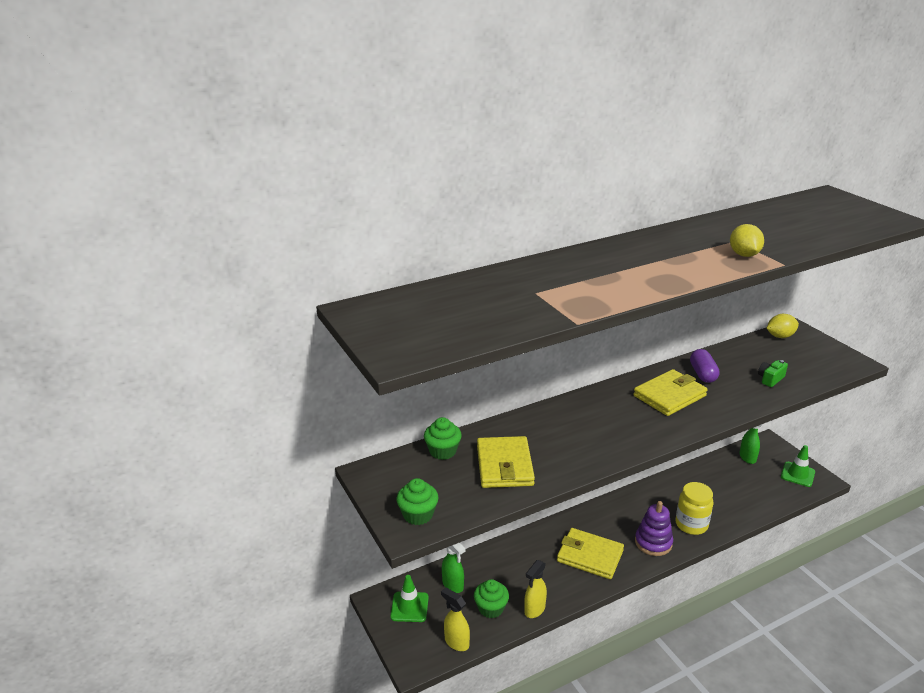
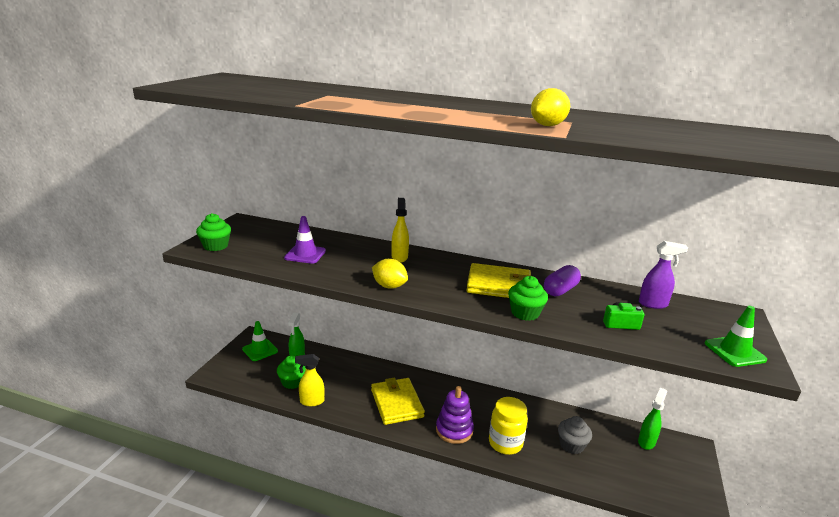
camera: 45 degrees right, 5 degrees down
green cupcake [424,417,462,460] -> green cupcake moved to [508,276,548,321]
yellow spray bottle [441,587,470,651] -> yellow spray bottle moved to [392,198,409,263]
yellow wallet [477,436,535,488] -> purple traffic cone [284,216,326,264]
yellow lemon [766,314,799,338] -> yellow lemon moved to [372,259,408,289]
green traffic cone [781,445,815,487] -> green traffic cone moved to [705,306,767,367]
none -> grey cupcake [558,416,592,454]
none -> purple spray bottle [639,241,688,309]

